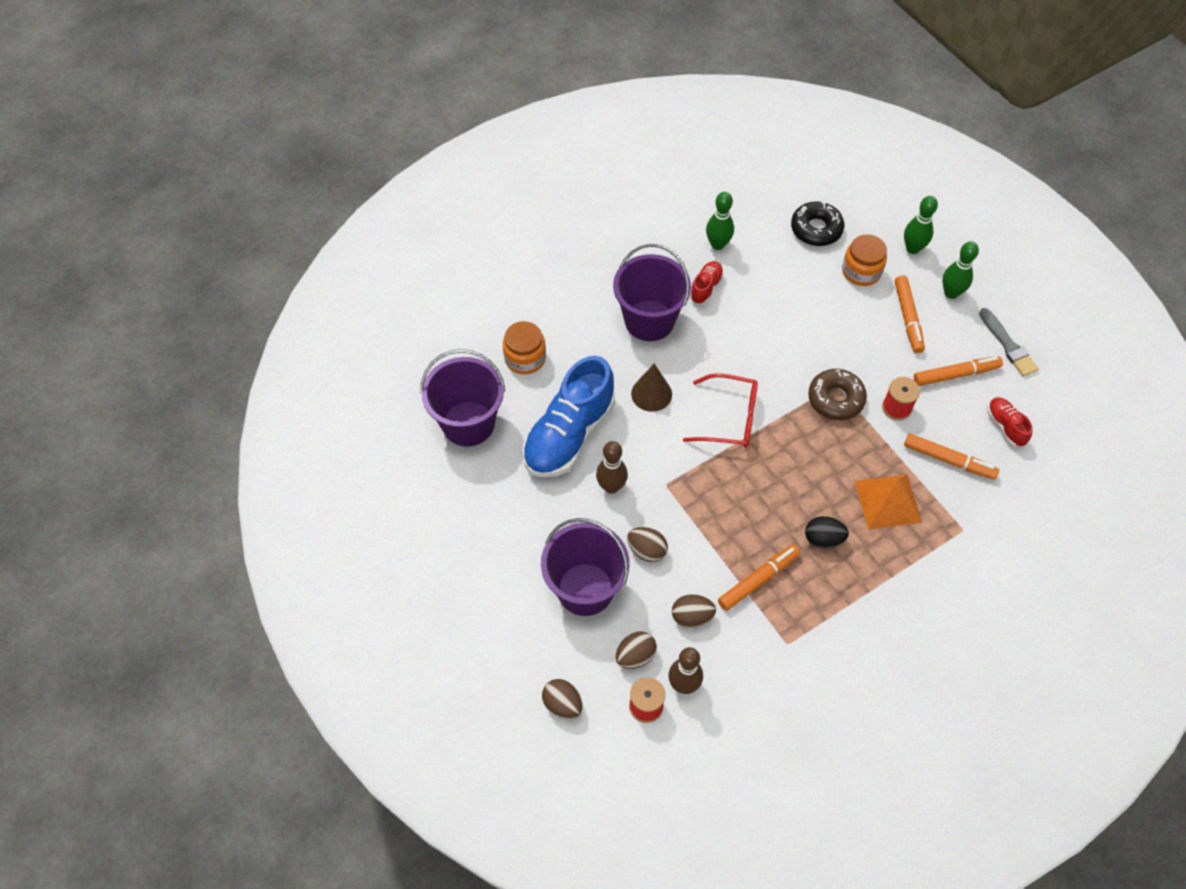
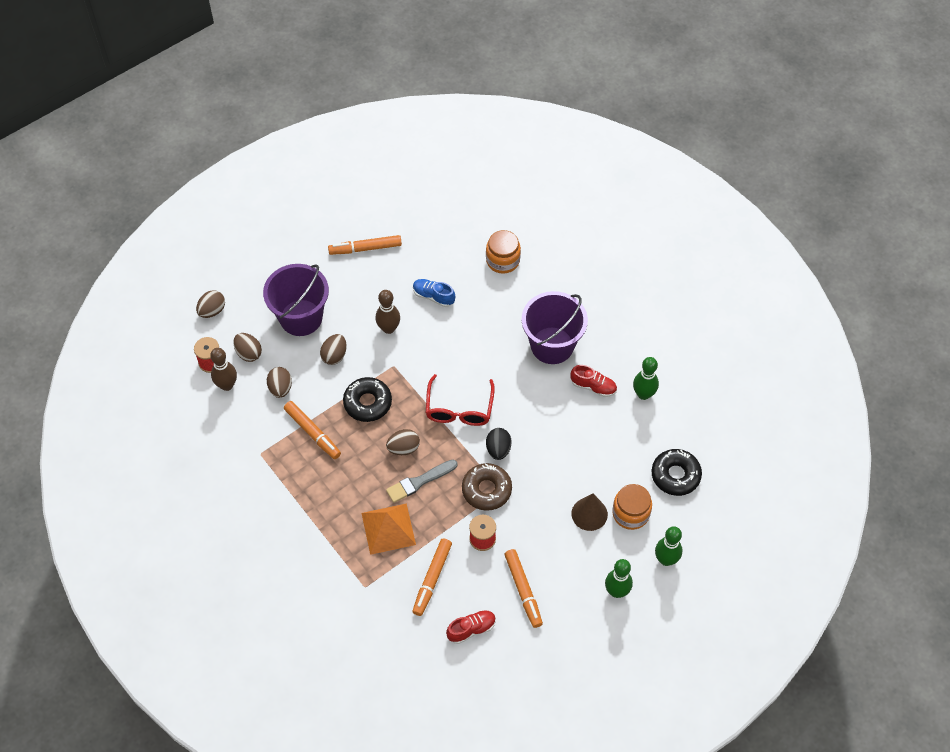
camera: 85 degrees right, 0 degrees up
purple bucket [420,349,505,447] -> none
blue shoe [522,356,615,477] -> blue shoe [413,279,455,307], size x0.45
brown cone [631,363,672,412] -> brown cone moved to [571,493,608,531]
black egg [805,516,849,548] -> black egg moved to [486,428,511,460]
orange marker [895,275,925,353] -> orange marker moved to [328,235,402,255]
grey brush [979,308,1039,377] -> grey brush moved to [386,460,458,503]
none -> black donut [343,377,392,422]
none -> brown egg [386,429,420,455]

